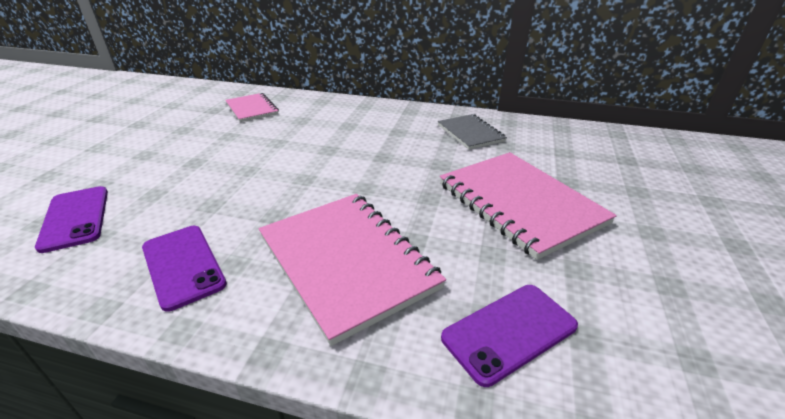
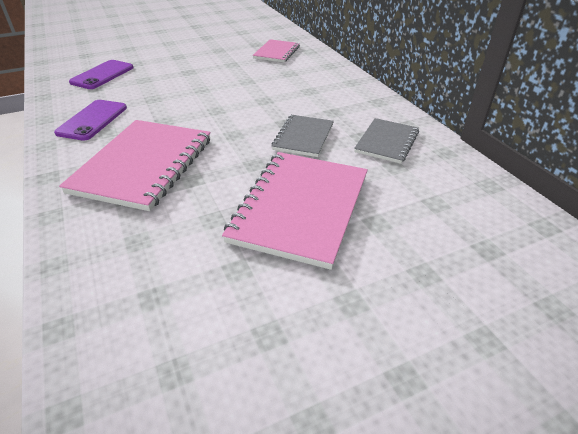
camera: 50 degrees right, 5 degrees up
purple phone [441,285,578,387] -> none
none -> grey notebook [272,115,334,157]

